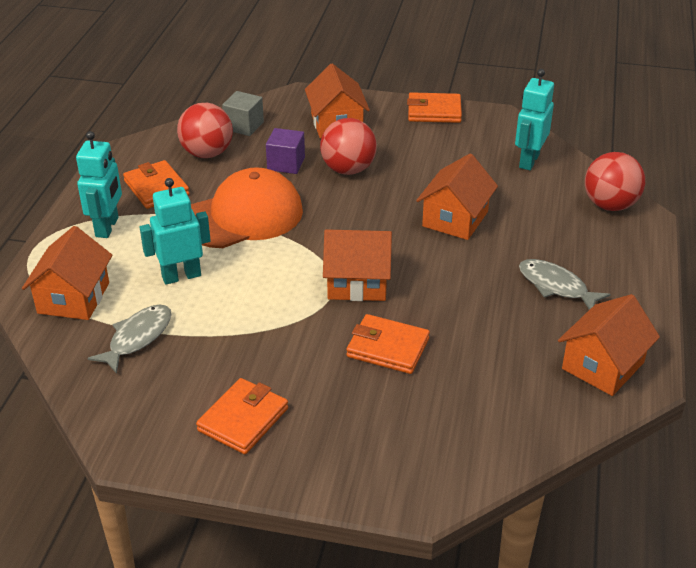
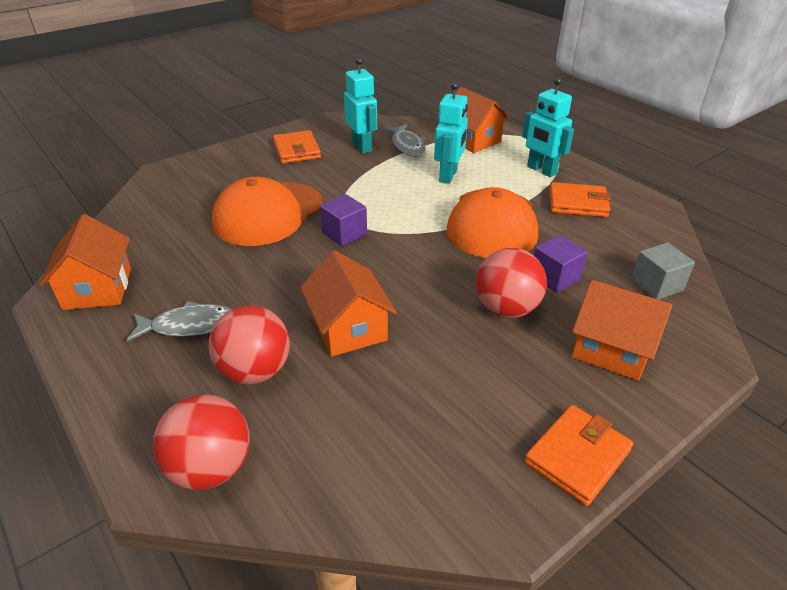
camera: 130 degrees right, 0 degrees up
red ball [177,103,233,158] -> red ball moved to [209,305,290,385]
orange house [323,229,392,301] -> purple cube [320,194,367,247]
orange wallet [346,314,430,374] -> orange cap [212,177,323,246]
turquoise robot [515,69,554,170] -> turquoise robot moved to [344,57,377,153]

